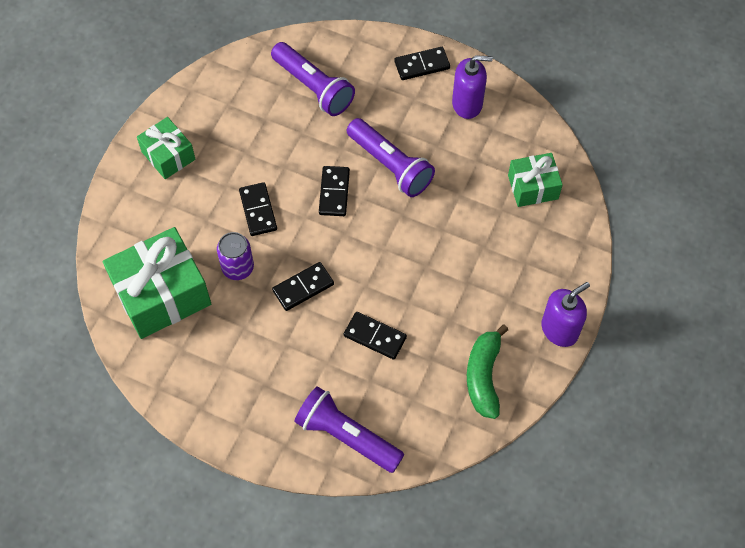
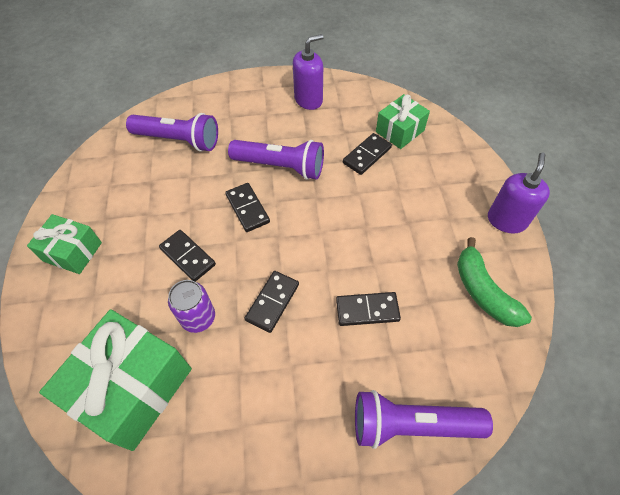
camera: 30 degrees left, 5 degrees down
black domino [394,47,450,80] -> black domino moved to [343,133,392,175]

